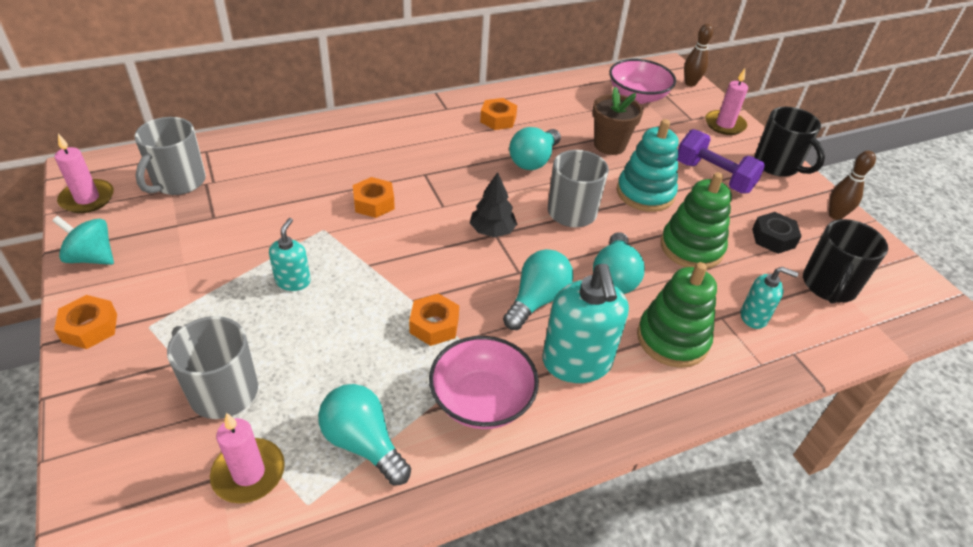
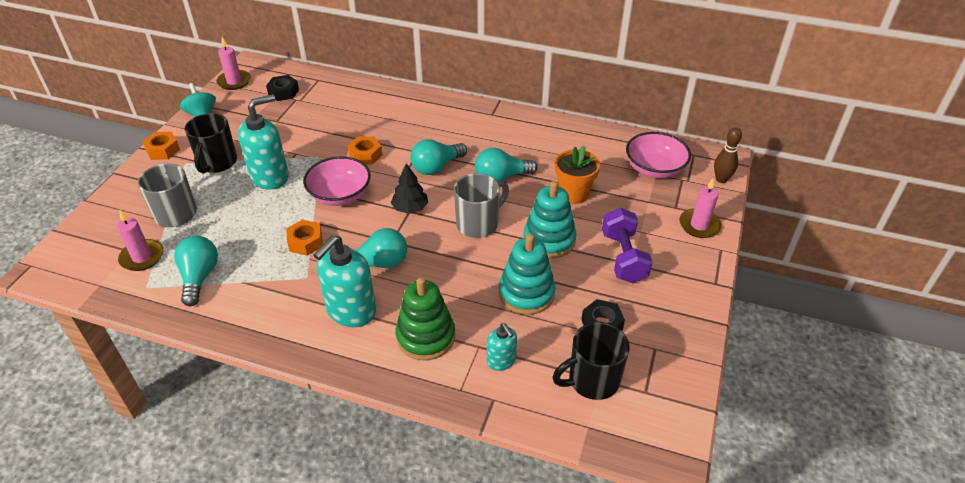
camera: 45 degrees right, 0 degrees up
grey mug [134,117,206,195] -> black nut [266,75,299,101]
turquoise soap dispenser [269,218,311,291] -> turquoise soap dispenser [238,94,289,190], size x1.86
pink bowl [429,336,539,429] -> pink bowl moved to [303,156,371,206]
orange nut [480,98,517,130] -> none
brown flower pot [592,86,643,155] -> orange flower pot [555,146,600,204]
turquoise light bulb [593,232,645,294] -> turquoise light bulb moved to [410,139,467,175]
green stacking toy [661,172,732,269] -> turquoise stacking toy [499,234,555,315]
black mug [754,107,825,177] -> black mug moved to [185,113,237,173]
brown bowling pin [829,151,876,220] -> none

